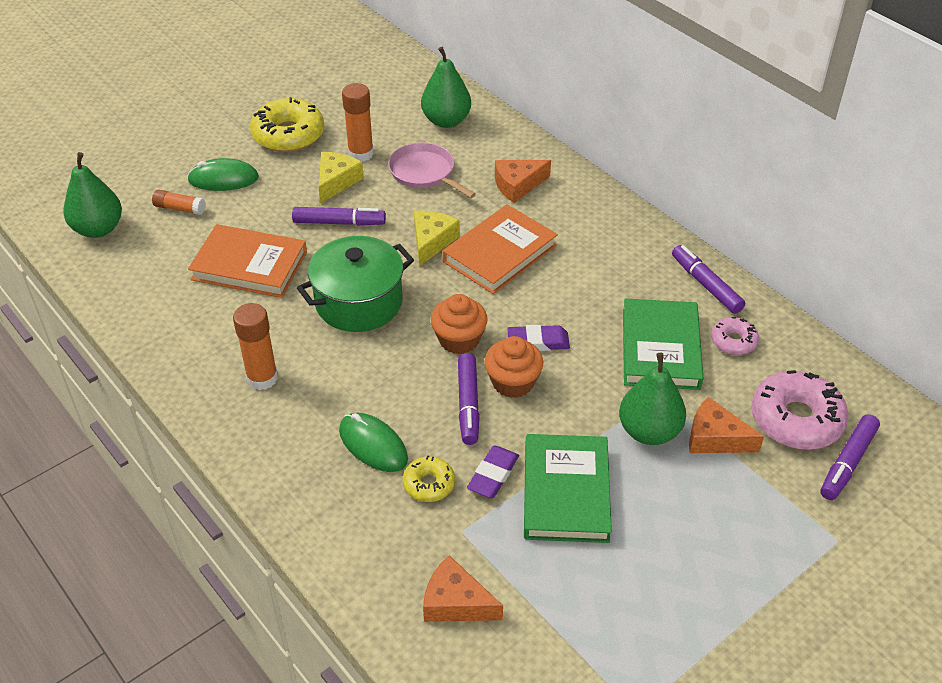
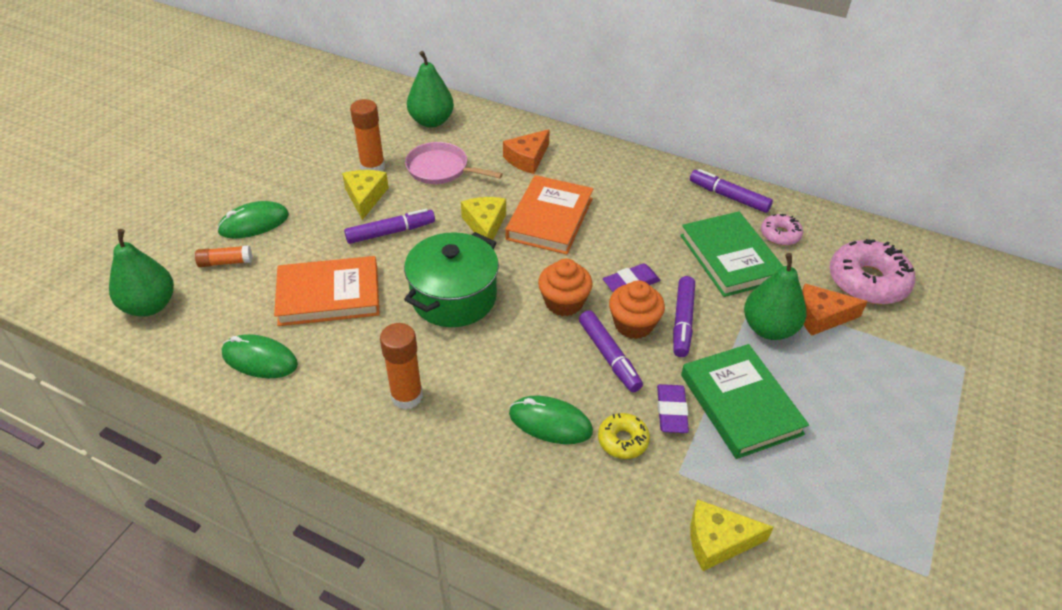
camera: 25 degrees left, 0 degrees up
yellow donut [250,97,324,152] -> none
orange cheese [423,555,503,622] -> yellow cheese [690,499,774,571]
purple marker [821,414,880,500] -> purple marker moved to [673,276,695,357]
none -> green mouse [222,334,298,378]

